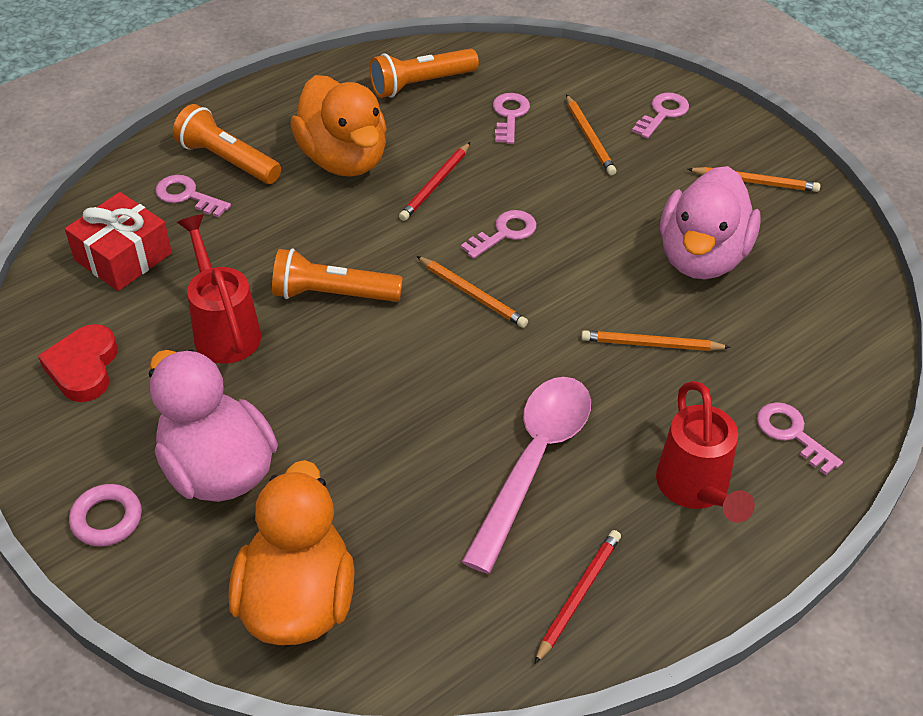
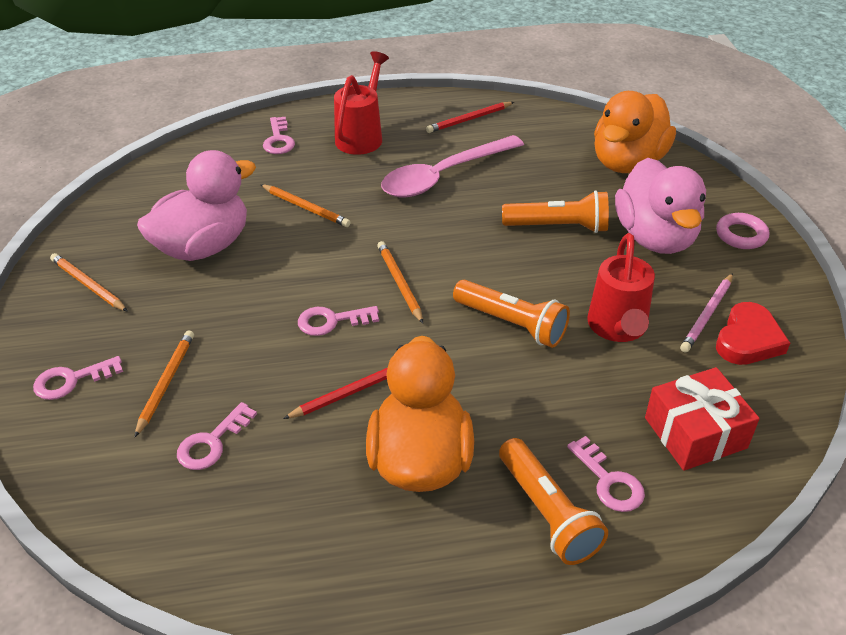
camera: 150 degrees left, 5 degrees down
orange flashlight [369,49,479,98] -> orange flashlight moved to [502,190,609,233]
none -> pink pencil [680,273,733,353]

